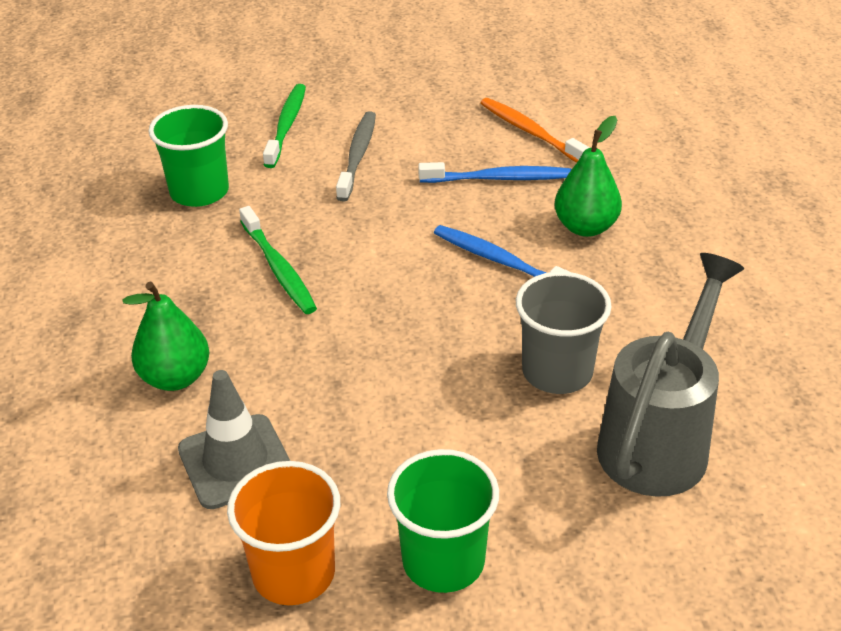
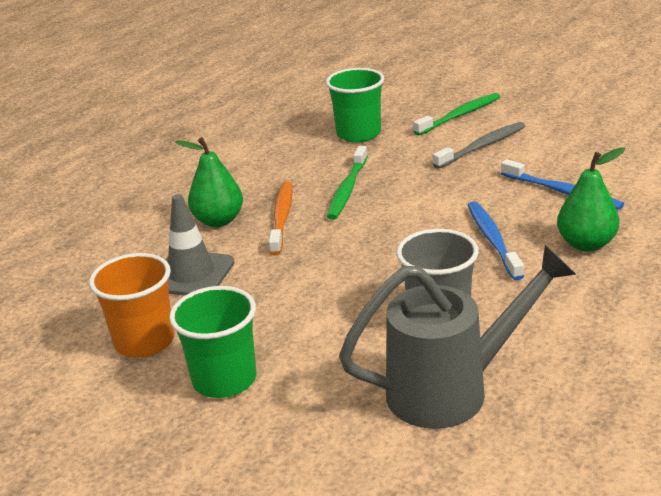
camera: 45 degrees right, 10 degrees down
orange toothbrush [480,98,590,162] -> orange toothbrush moved to [269,182,293,255]

